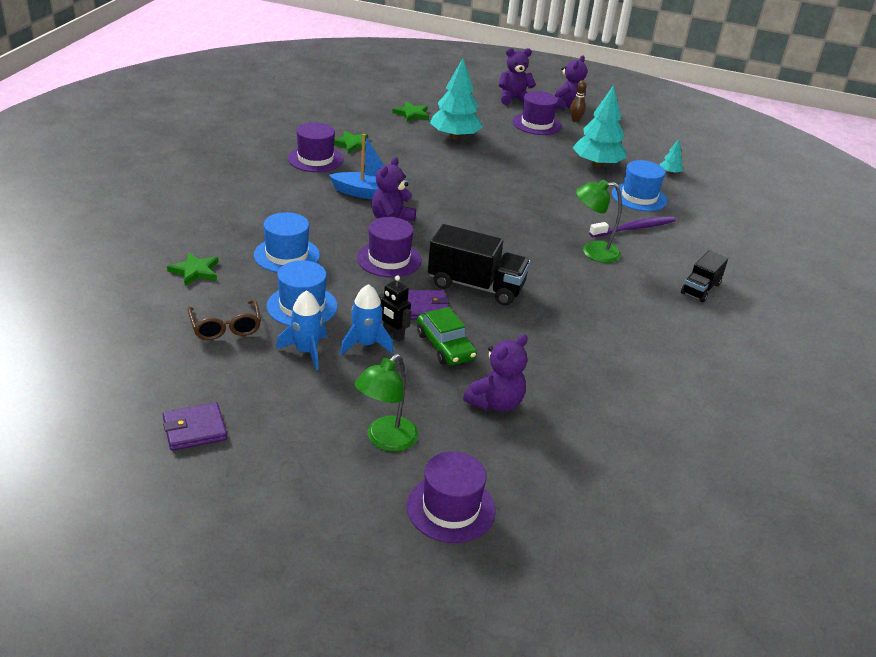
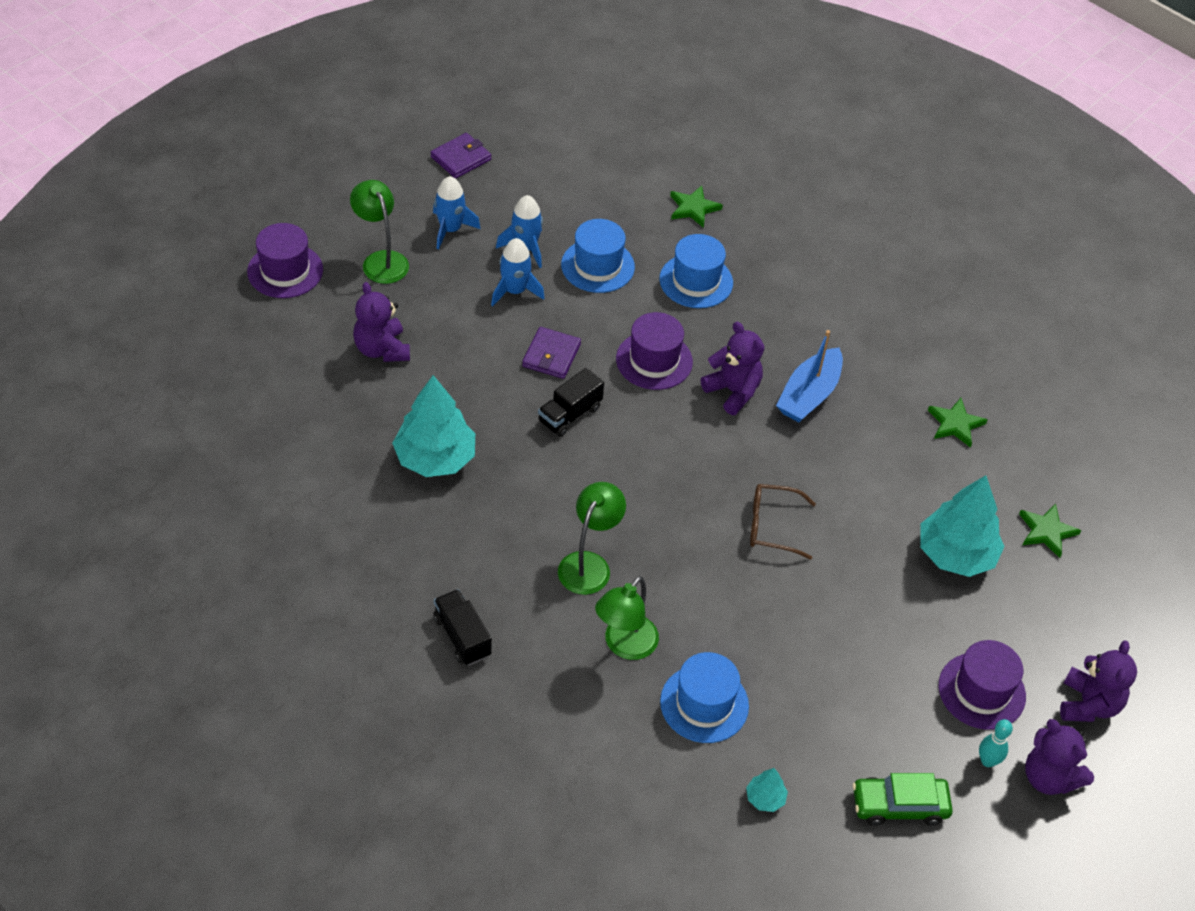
camera: 115 degrees right, 15 degrees up
purple wallet [163,402,227,451] -> purple wallet turned 45 degrees clockwise [431,133,491,179]
brown glasses [188,299,261,340] -> brown glasses moved to [750,484,816,560]
purple hat [288,122,344,172] -> none
black robot [378,275,411,342] -> none
green car [417,307,477,365] -> green car moved to [852,773,953,826]
black truck [428,224,530,306] -> black truck [538,368,604,437], size x0.60
brown bowling pin [570,80,587,122] -> turquoise bowling pin [979,719,1013,767]
turquoise tree [573,85,627,167] -> turquoise tree moved to [392,375,475,477]
purple toothbrush [589,216,676,237] -> green lamp [595,576,659,660]
none -> blue rocket [433,176,481,250]

